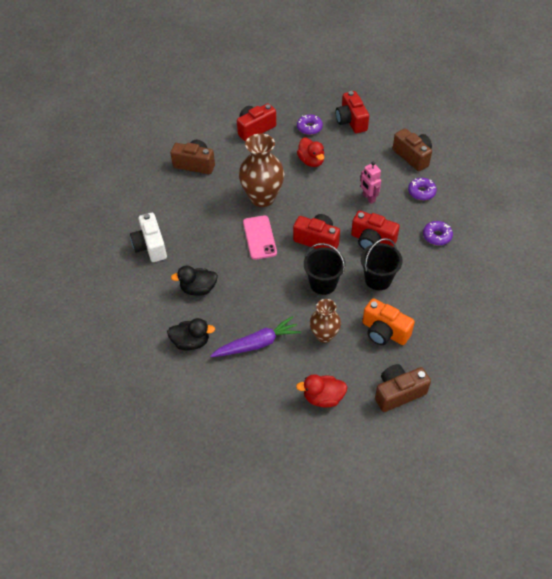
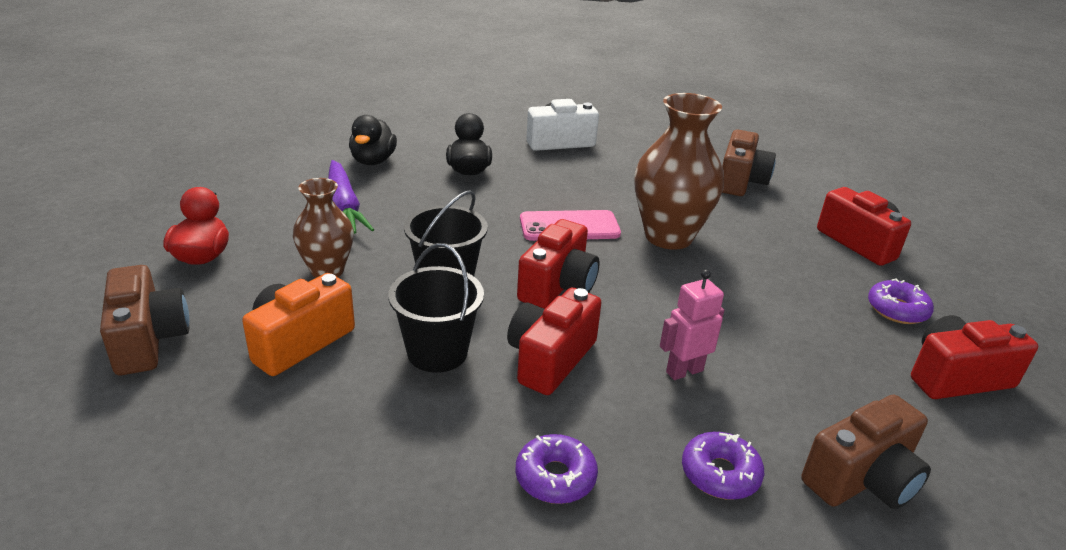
camera: 90 degrees right, 20 degrees down
red duck [297,137,324,167] -> none

